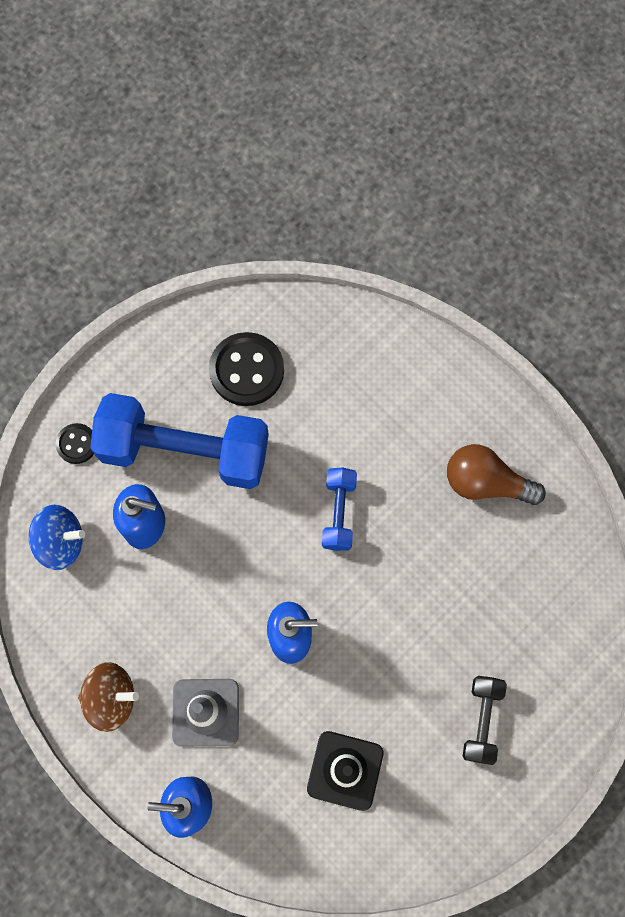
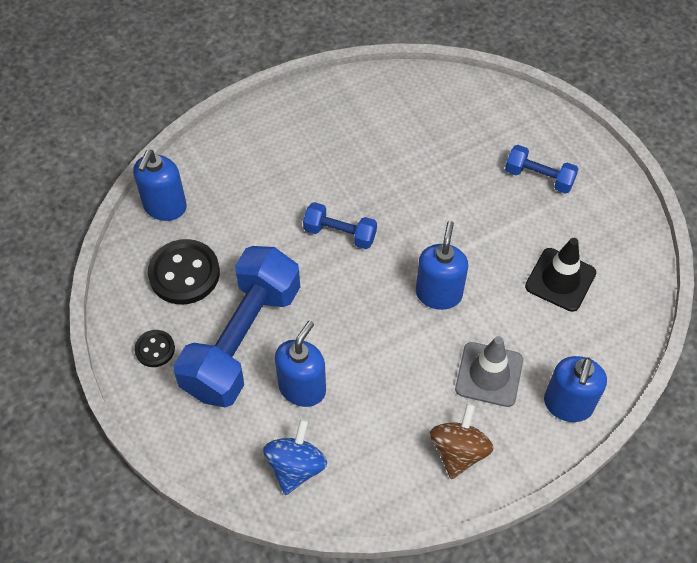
camera: 75 degrees left, 15 degrees down
black button [56,423,94,464] -> black button moved to [135,330,175,367]
brown light bulb [447,444,546,505] -> none
black dumbbell [463,676,507,765] -> blue dumbbell [505,145,578,194]
none -> blue soap dispenser [133,150,187,221]

